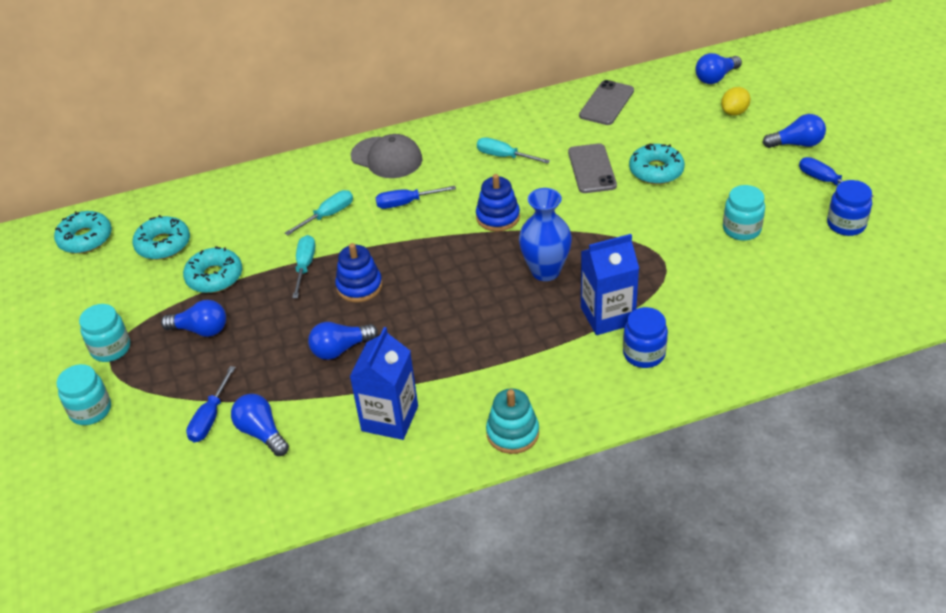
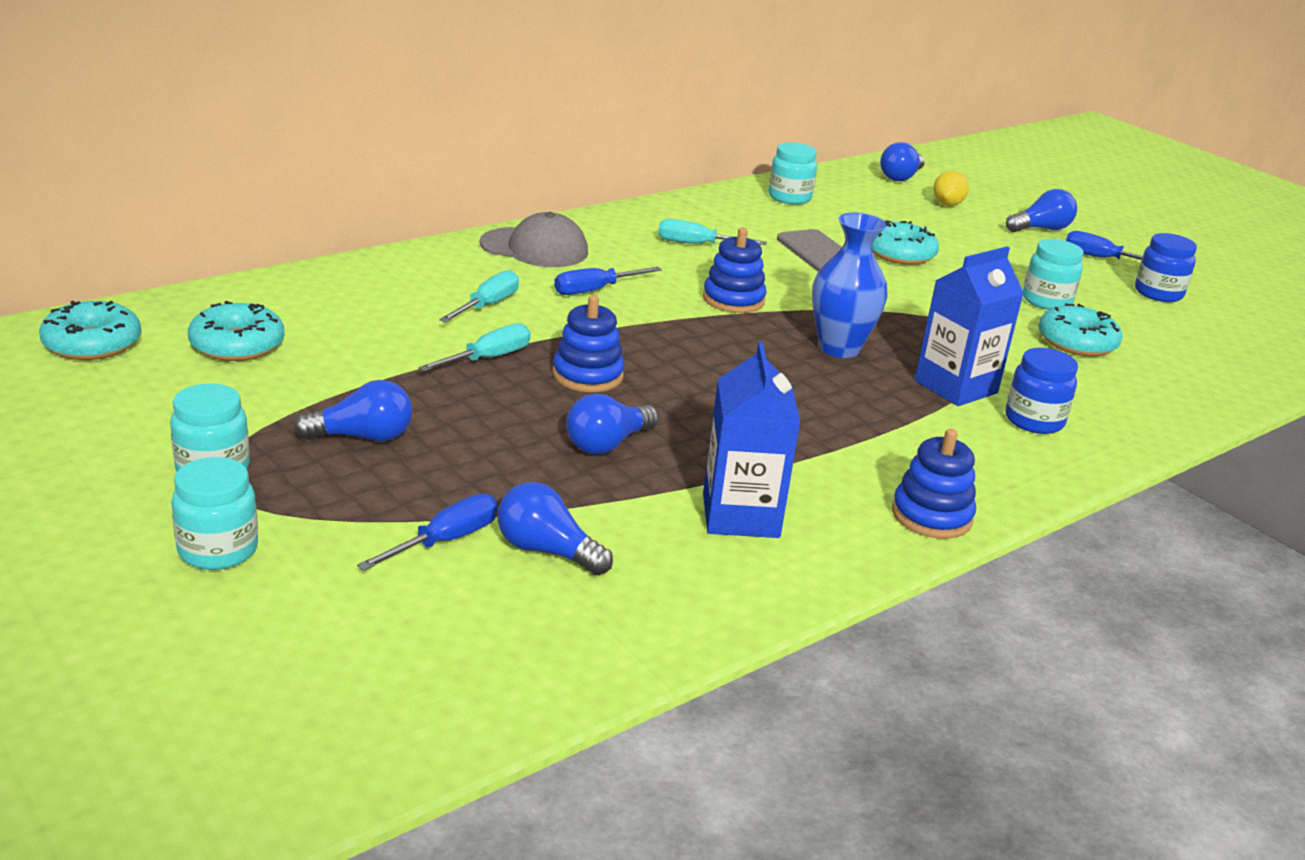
camera: 25 degrees left, 15 degrees down
turquoise donut [183,246,242,293] -> turquoise donut moved to [1038,303,1122,357]
blue screwdriver [186,366,236,443] -> blue screwdriver turned 135 degrees counterclockwise [357,494,498,571]
turquoise screwdriver [292,235,316,298] -> turquoise screwdriver turned 60 degrees clockwise [418,323,530,372]
turquoise stacking toy [486,388,539,454] -> blue stacking toy [892,429,976,539]
grey phone [579,80,634,125] -> turquoise jar [768,142,817,205]

